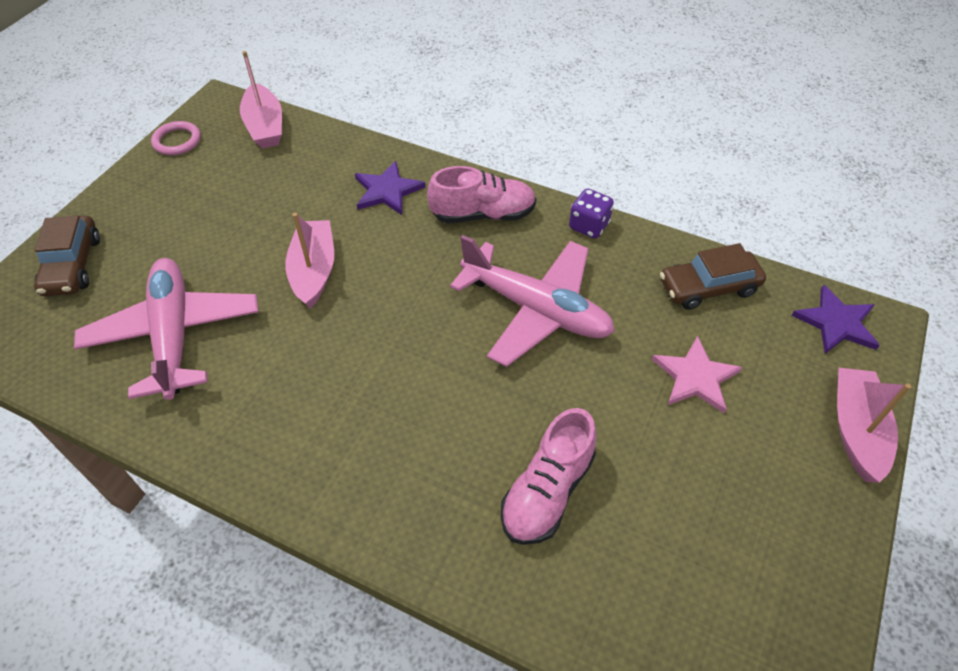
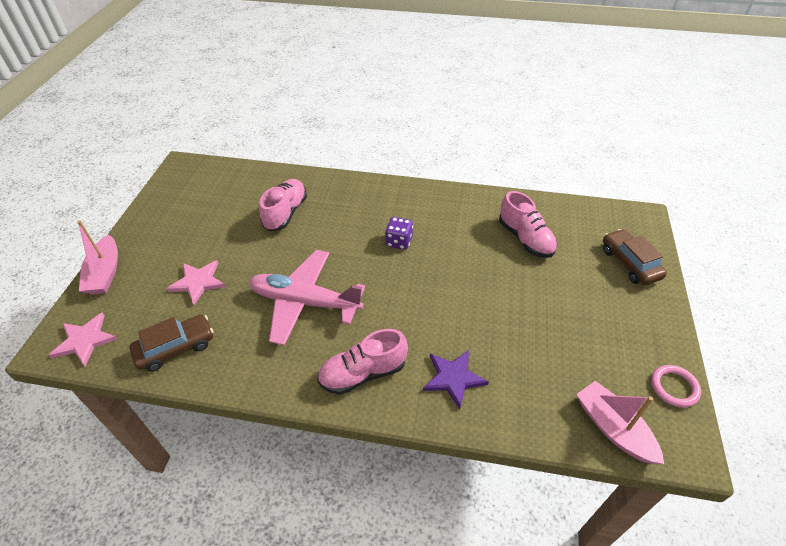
camera: 165 degrees right, 5 degrees down
pink plane [74,258,259,400] -> pink shoe [499,191,558,258]
pink boat [285,213,334,308] -> none
purple dice [569,189,614,238] -> purple dice moved to [385,217,413,250]
purple star [792,285,880,354] -> pink star [49,313,117,366]

